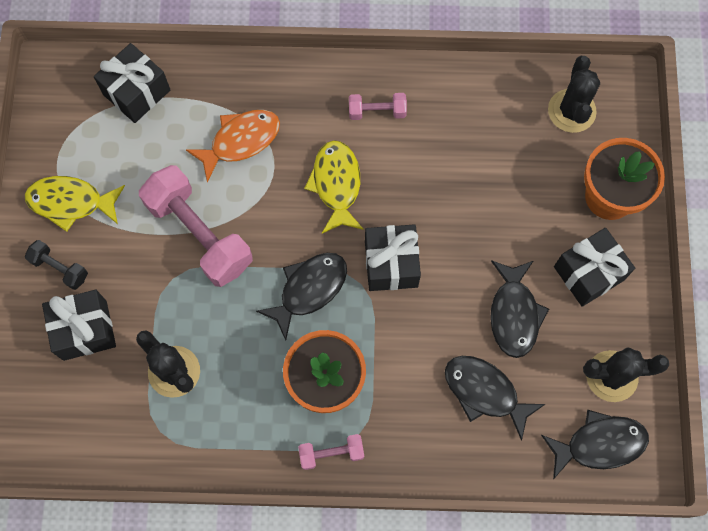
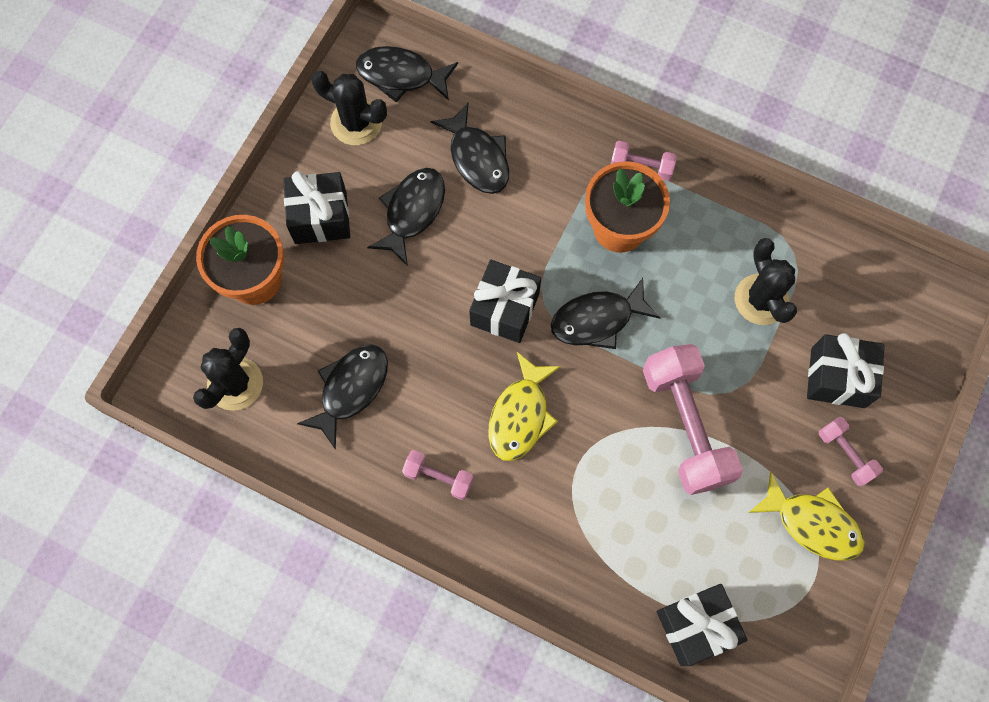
camera: 155 degrees left, 0 degrees up
black dumbbell [25,240,88,290] -> pink dumbbell [819,417,883,486]
orange fish [186,110,280,182] -> none
none -> black fish [297,344,388,450]

